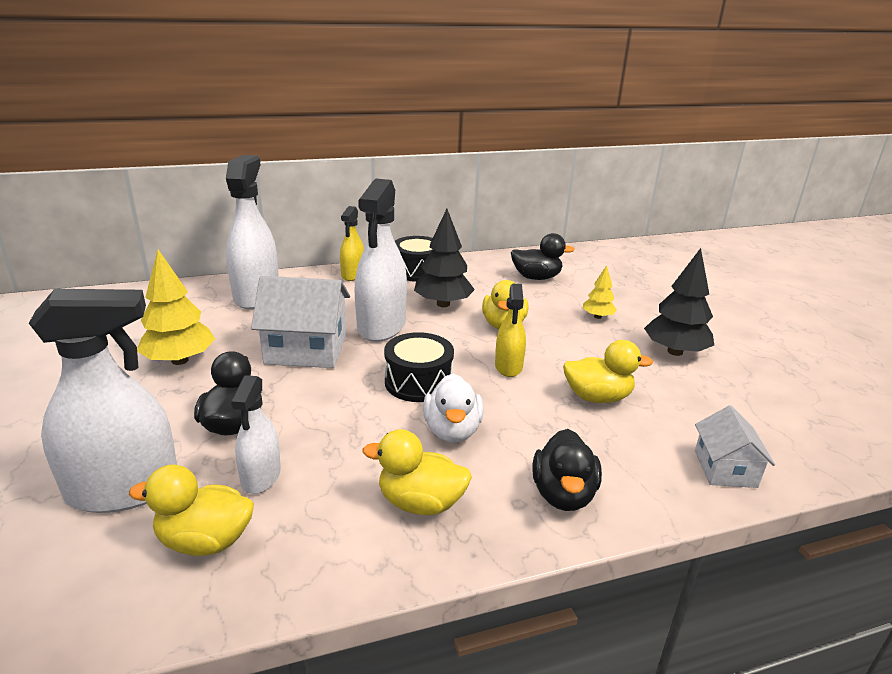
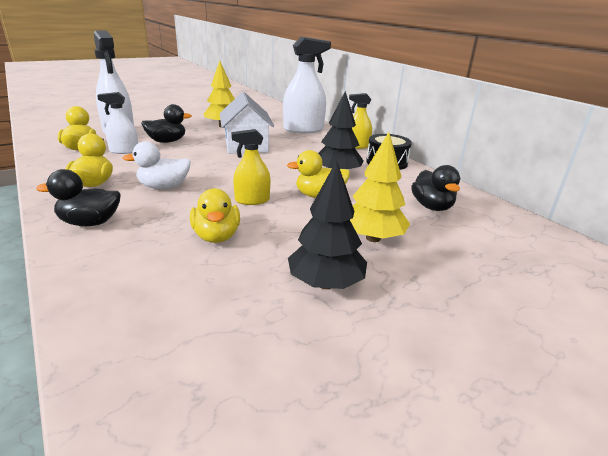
camera: 75 degrees right, 0 degrees up
white spray bottle [354,179,407,342] -> none
black drum [384,332,454,402] -> none
yellow tree [583,266,617,319] -> yellow tree [350,132,410,242], size x1.81
white house [695,405,775,488] -> none

